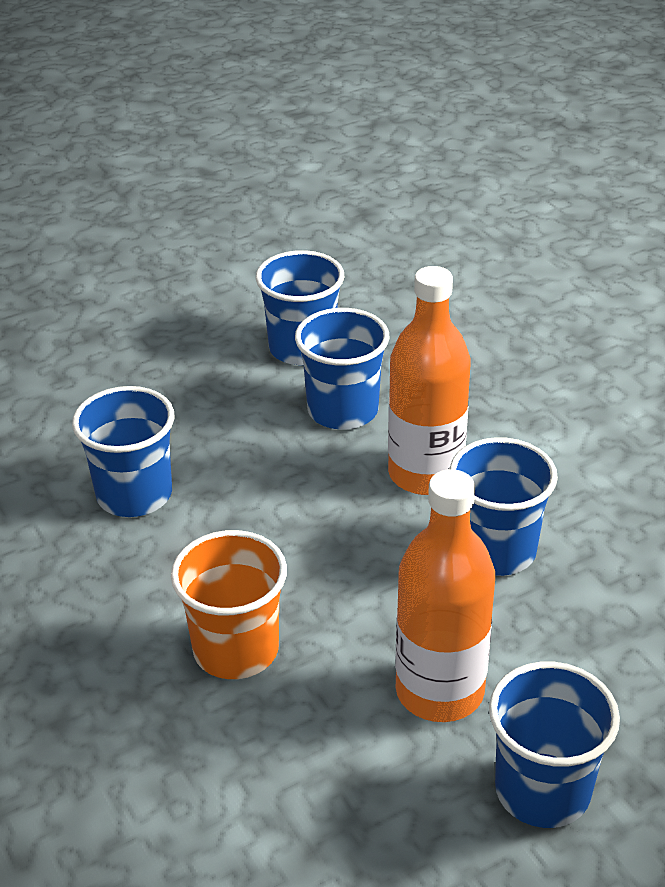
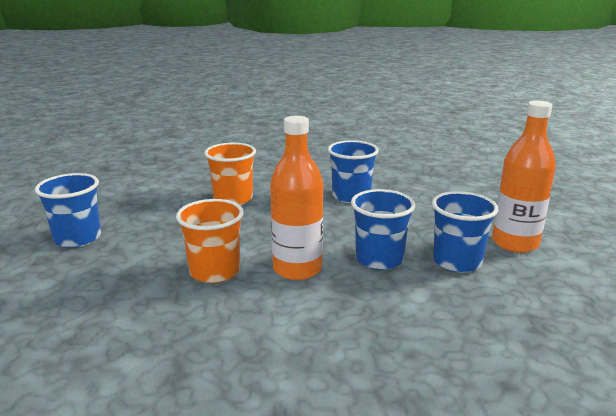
camera: 115 degrees right, 15 degrees down
orange bottle [395,469,495,722] -> orange bottle moved to [492,101,556,253]
blue cup [450,437,558,576] -> orange cup [176,199,244,283]

